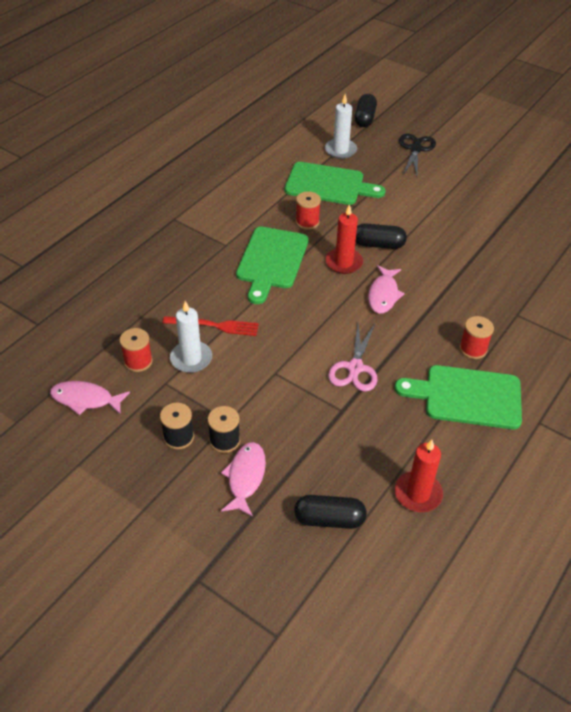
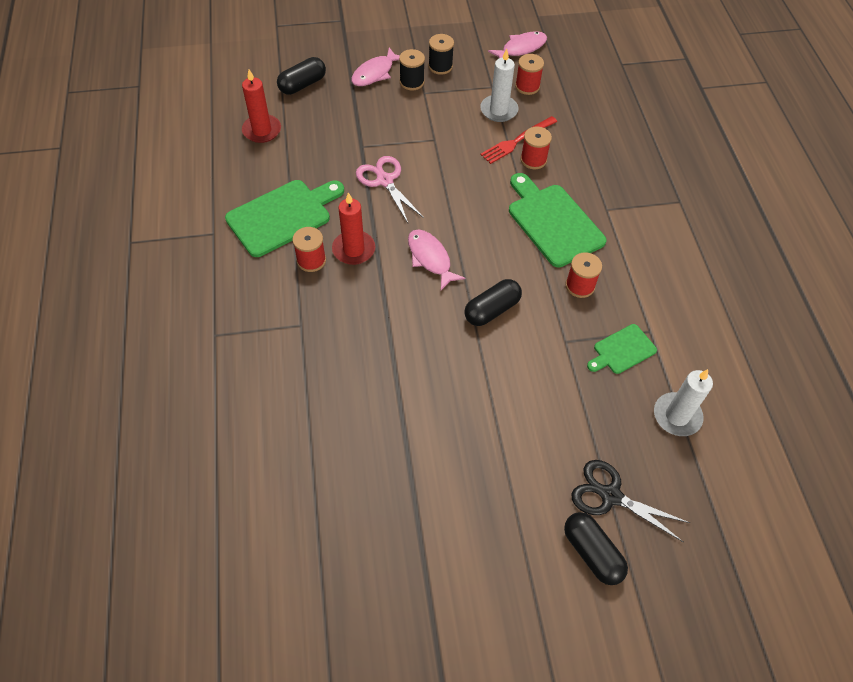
camera: 135 degrees right, 10 degrees up
pink fish [221,442,266,517] -> pink fish turned 75 degrees clockwise [351,48,400,86]
green cutting board [285,162,385,205] -> green cutting board [587,324,657,374], size x0.55
red candle [325,204,363,274] -> red candle moved to [332,192,376,265]
black capsule [354,94,377,127] -> black capsule moved to [564,512,628,585]
black scissors [399,134,436,176] -> black scissors turned 150 degrees clockwise [572,460,690,542]
none -> red spool [520,127,552,169]

